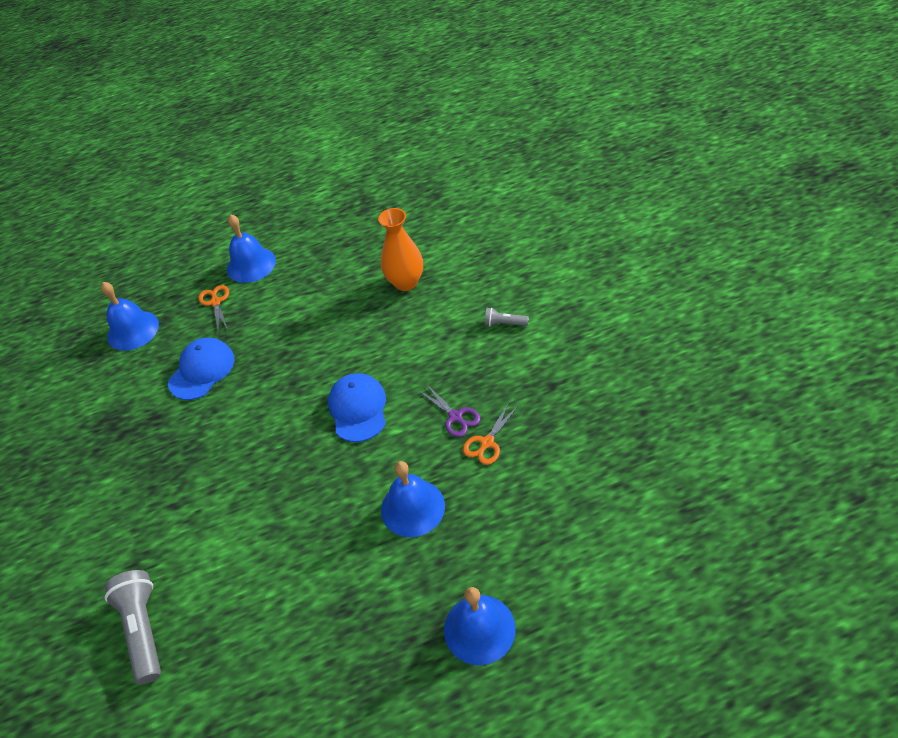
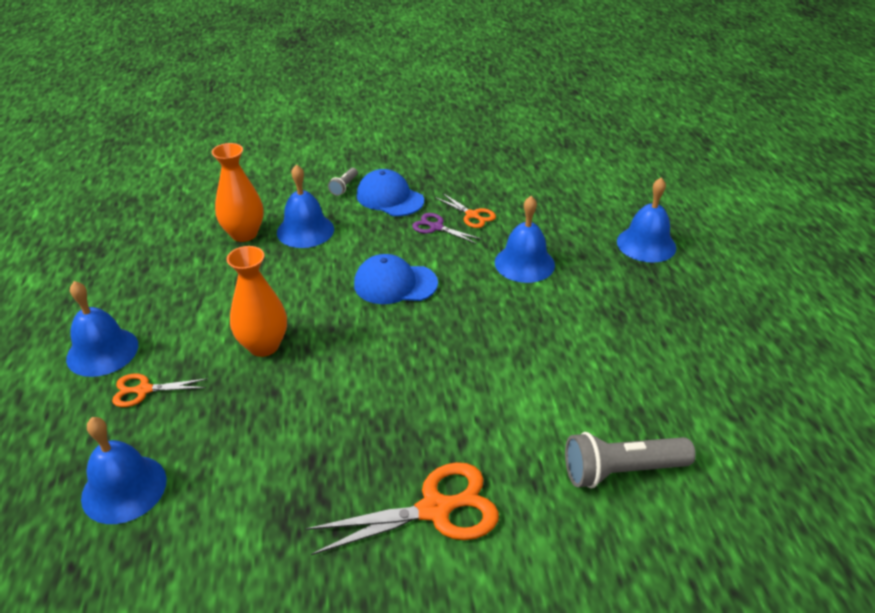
camera: 85 degrees left, 10 degrees down
blue cap [168,338,234,400] -> blue cap moved to [357,169,424,216]
purple scissors [418,385,480,437] -> purple scissors turned 120 degrees counterclockwise [412,213,481,244]
none -> orange vase [226,246,287,357]
none -> blue bell [277,164,334,248]
none -> orange scissors [306,462,499,555]

